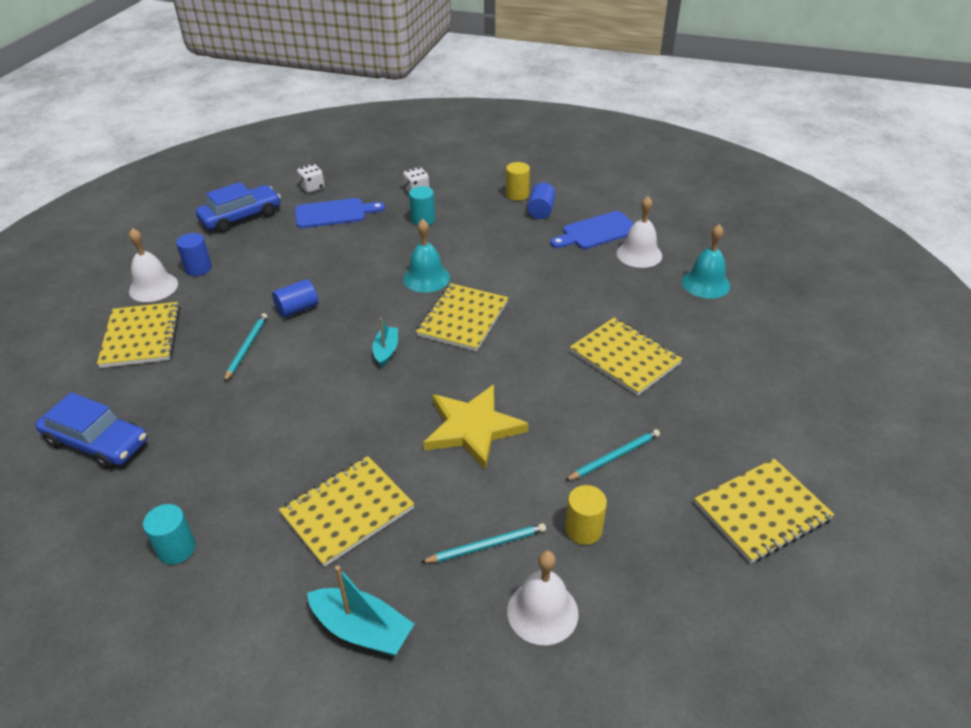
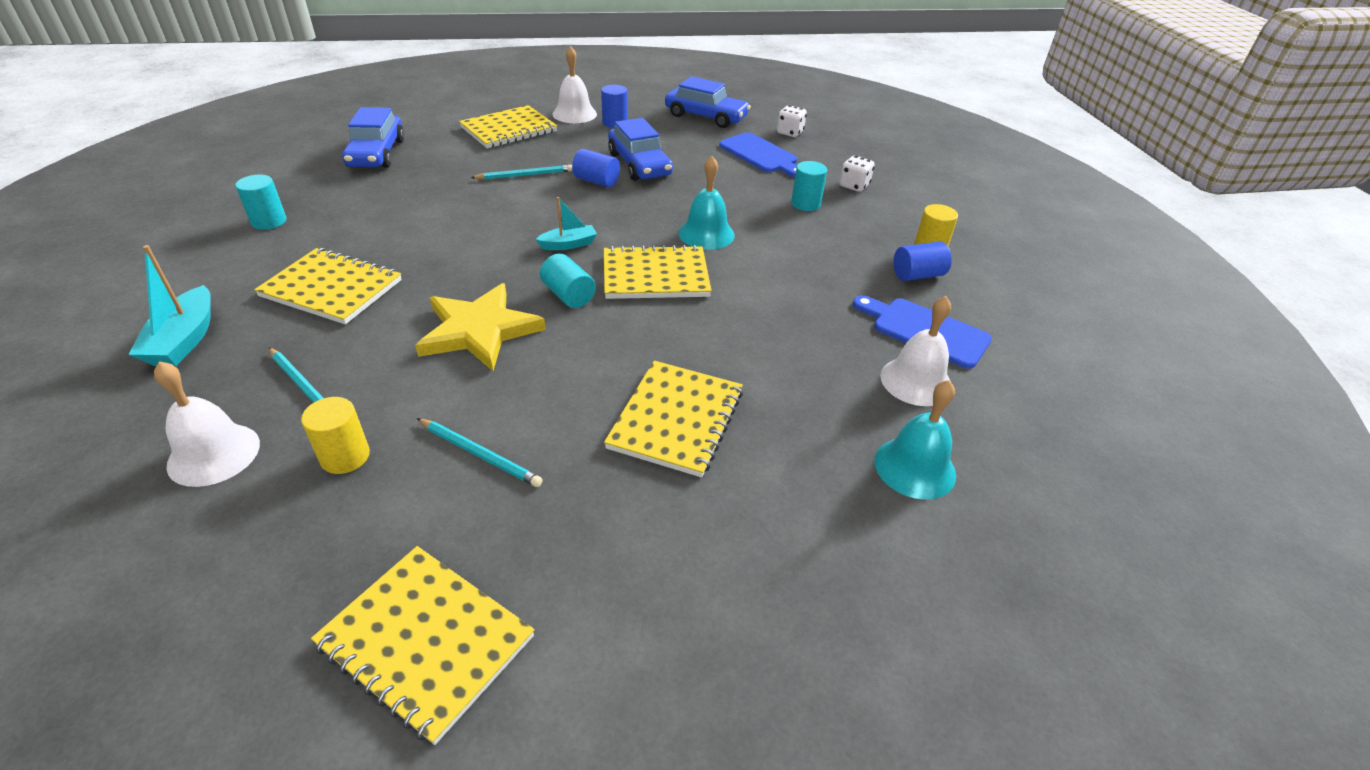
camera: 60 degrees right, 0 degrees up
none -> turquoise cylinder [540,254,596,308]
none -> blue car [608,118,673,181]

